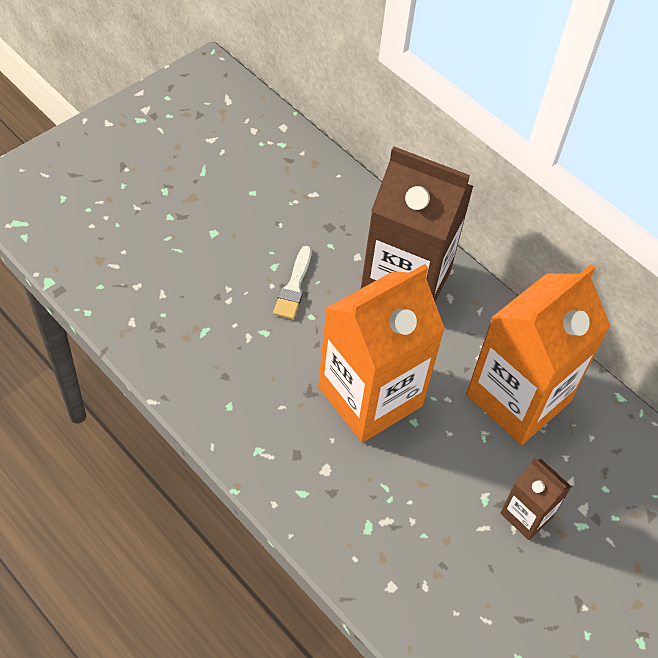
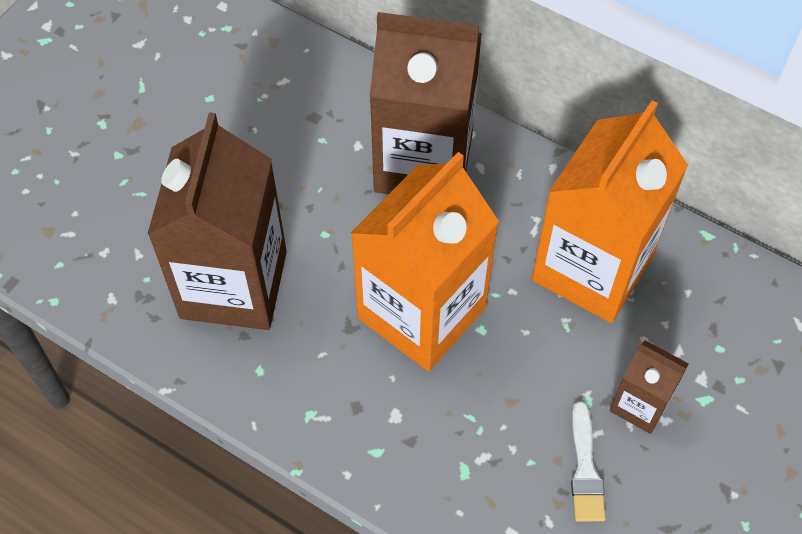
camera: 10 degrees left, 5 degrees up
white brush [273,246,312,319] -> white brush moved to [571,401,606,522]
none -> brown carton [147,112,287,330]

